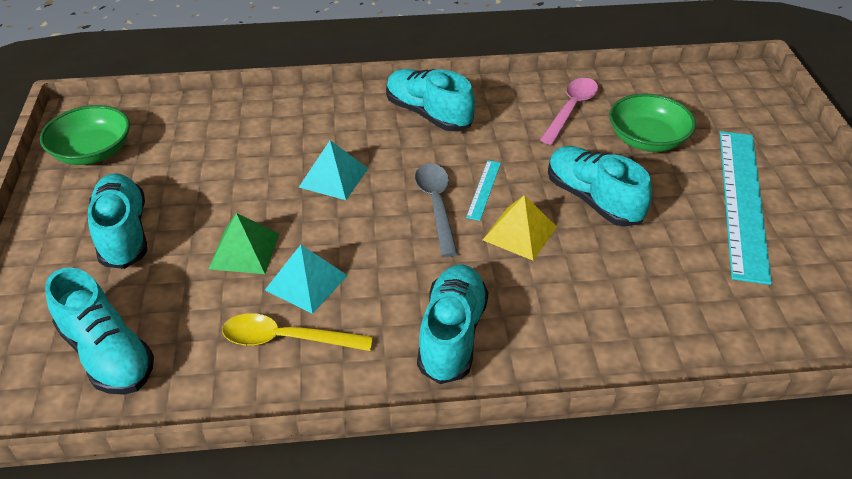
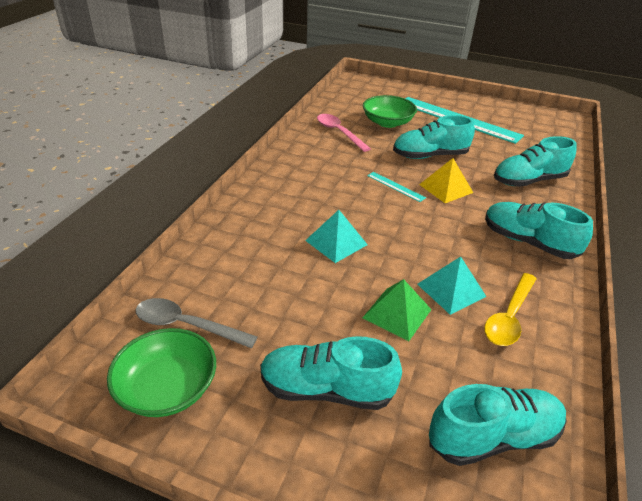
camera: 65 degrees left, 5 degrees down
turquoise shoe [386,69,475,131] -> turquoise shoe moved to [494,136,577,187]
grey spoon [415,163,458,257] -> grey spoon moved to [136,298,257,348]

